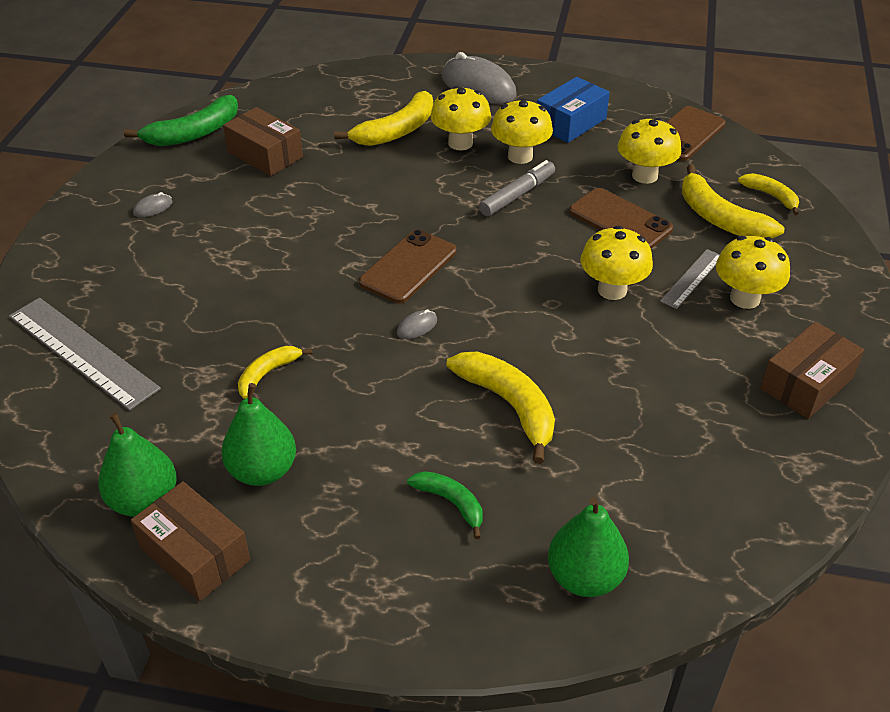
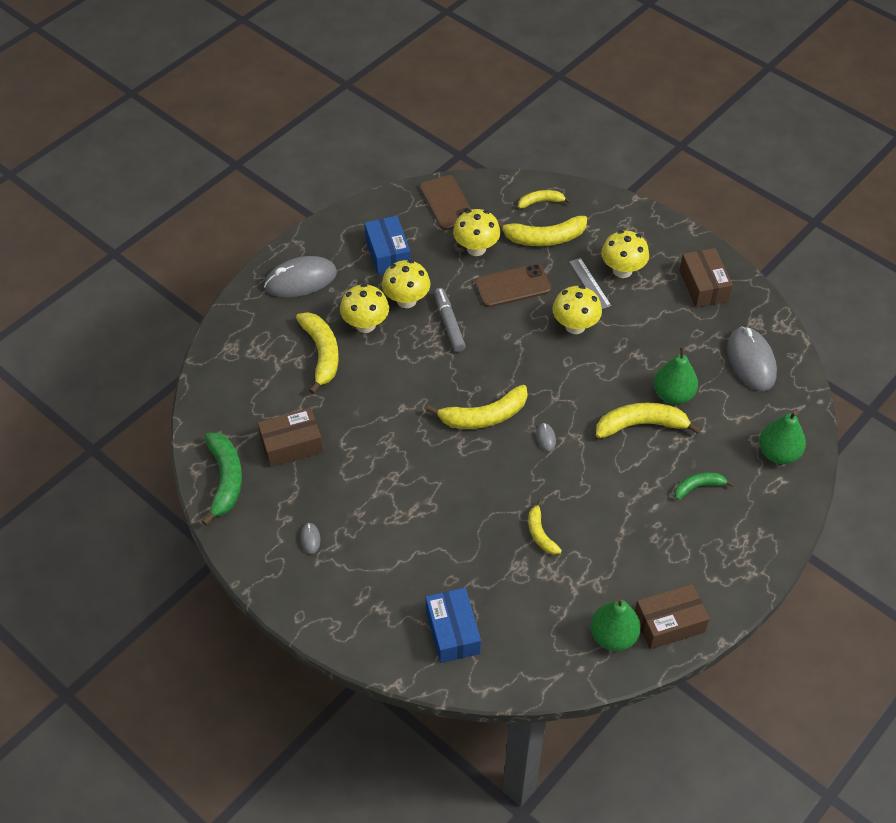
camera: 60 degrees left, 10 degrees up
grey ruler [9,298,161,411] -> blue box [426,588,481,663]
green pear [221,383,296,486] -> green pear moved to [653,346,698,405]
brown phone [359,230,457,303] -> yellow banana [426,385,528,429]
none -> grey mouse [727,326,777,391]

